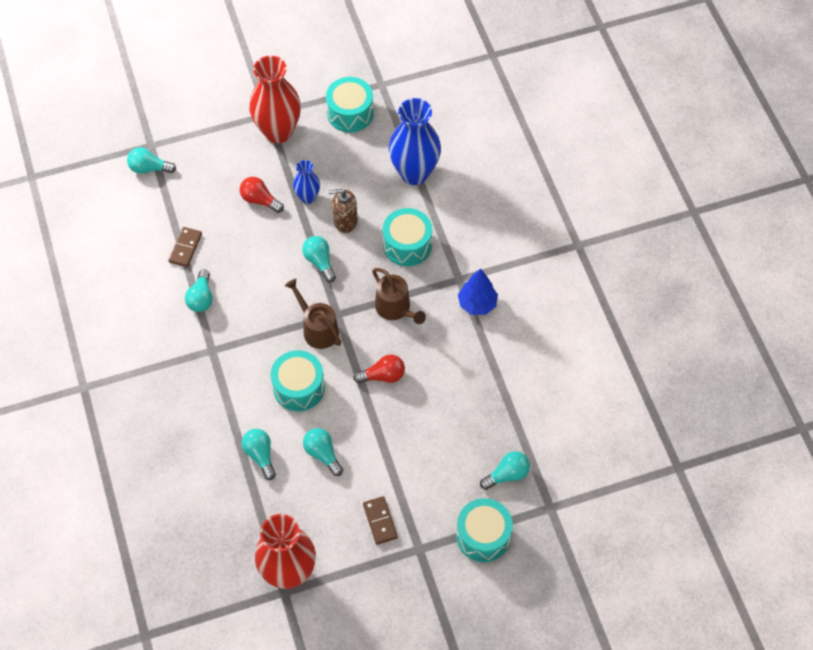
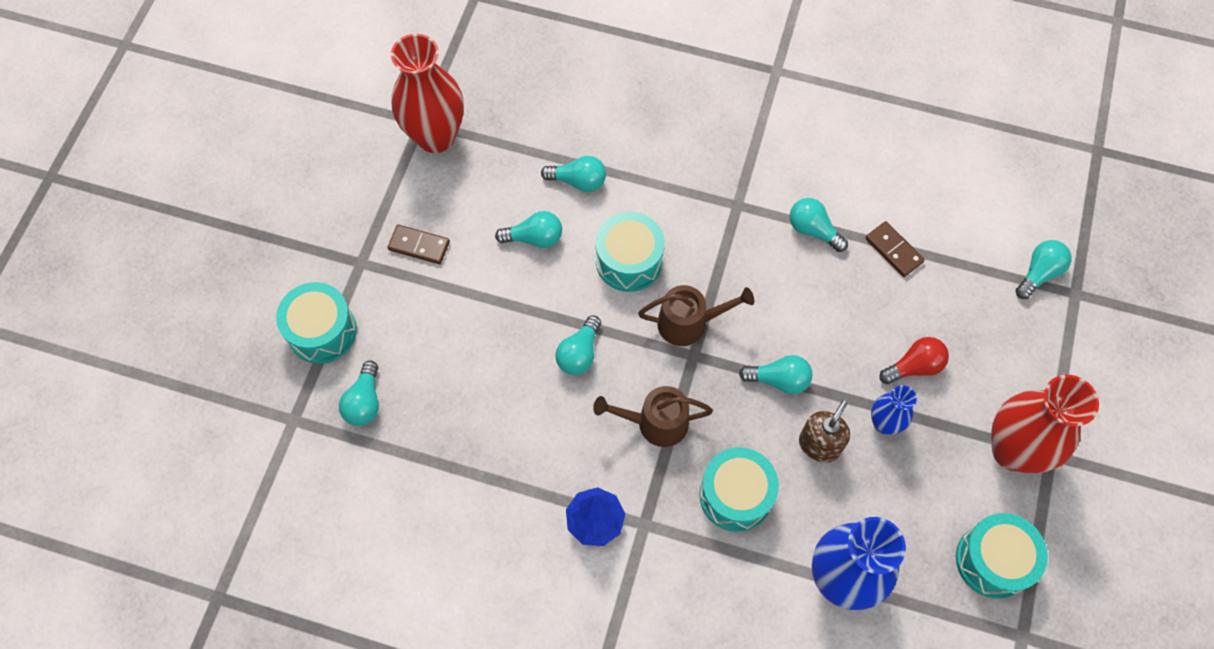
camera: 125 degrees right, 5 degrees up
red light bulb [353,354,405,383] -> turquoise light bulb [555,315,601,375]

